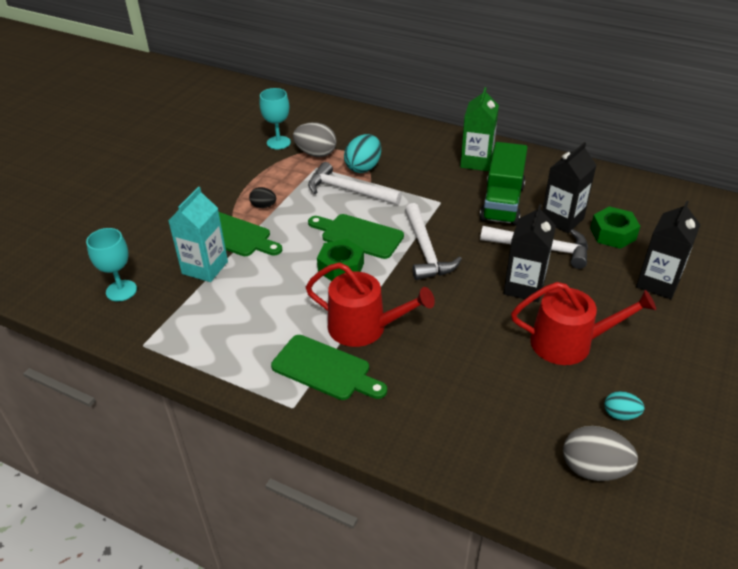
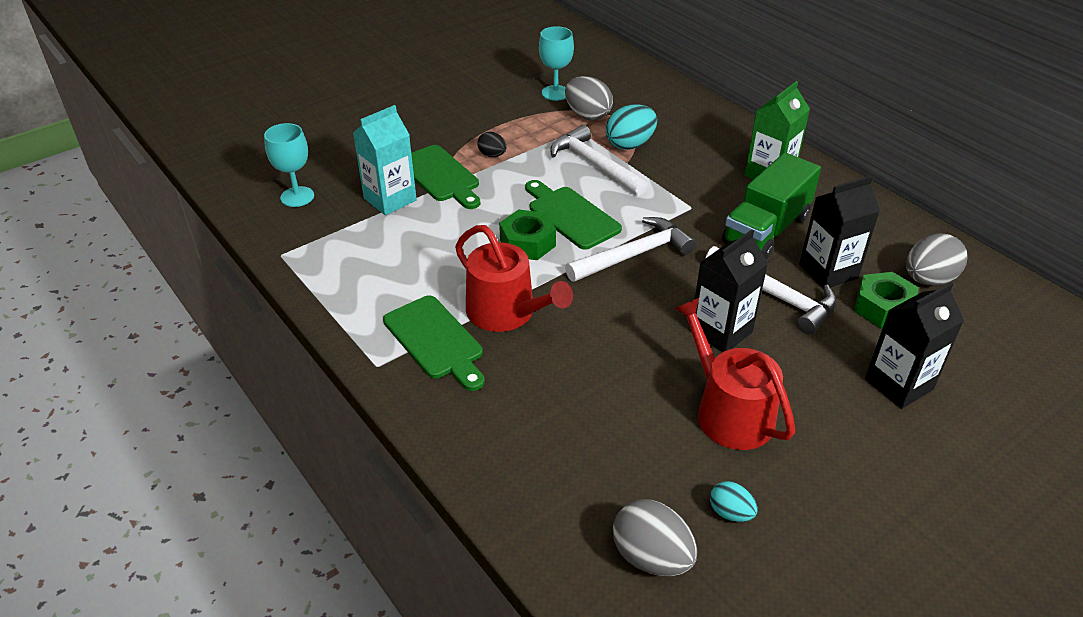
camera: 25 degrees right, 0 degrees up
white hammer [405,203,462,280] -> white hammer turned 135 degrees counterclockwise [565,217,696,282]
red watering can [511,282,656,365] -> red watering can turned 150 degrees counterclockwise [674,298,795,450]
none -> grey egg [906,233,968,286]

